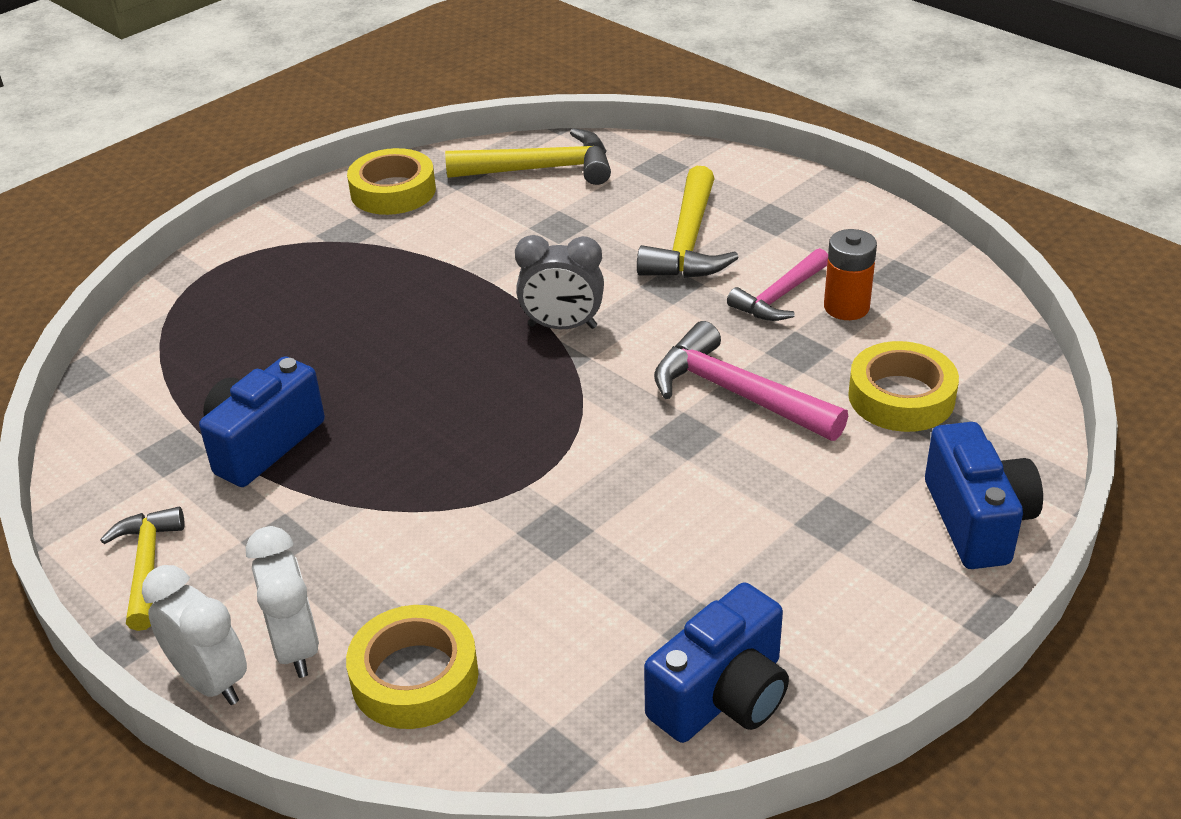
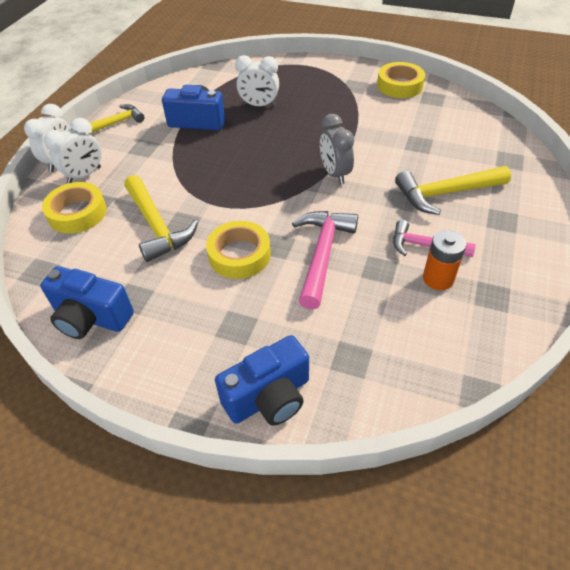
camera: 65 degrees right, 10 degrees up
yellow hammer [445,128,611,185] -> yellow hammer moved to [124,175,198,262]
yellow tape [848,341,959,432] -> yellow tape moved to [206,221,271,279]
none -> white clock [235,55,279,107]

